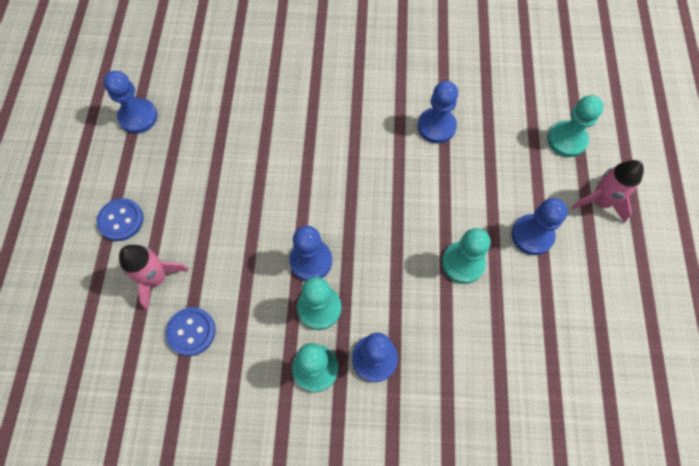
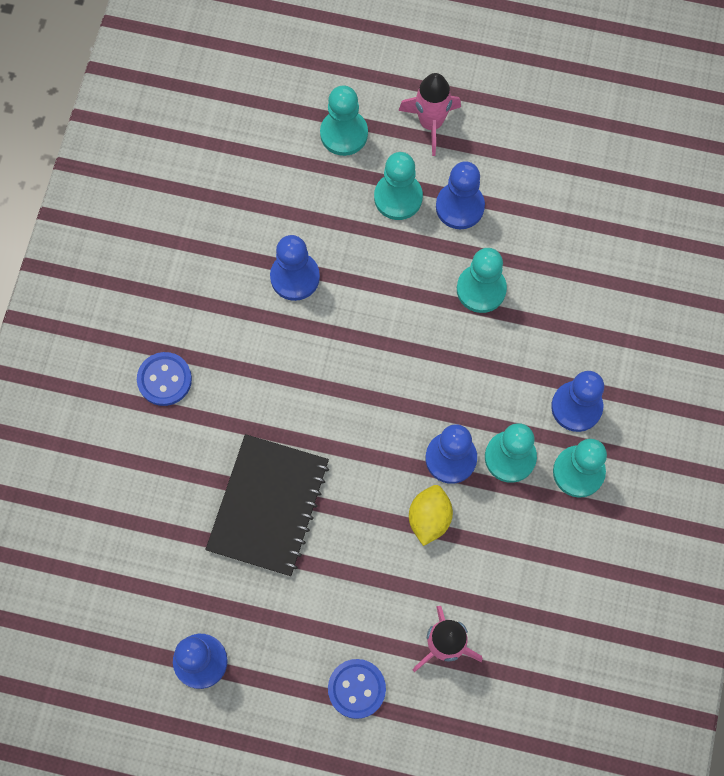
camera: 80 degrees left, 5 degrees up
blue button [166,307,216,356] -> blue button moved to [137,352,192,406]
none -> black notebook [205,434,329,576]
none -> turquoise pawn [374,152,423,220]
none -> yellow lemon [409,485,453,546]

